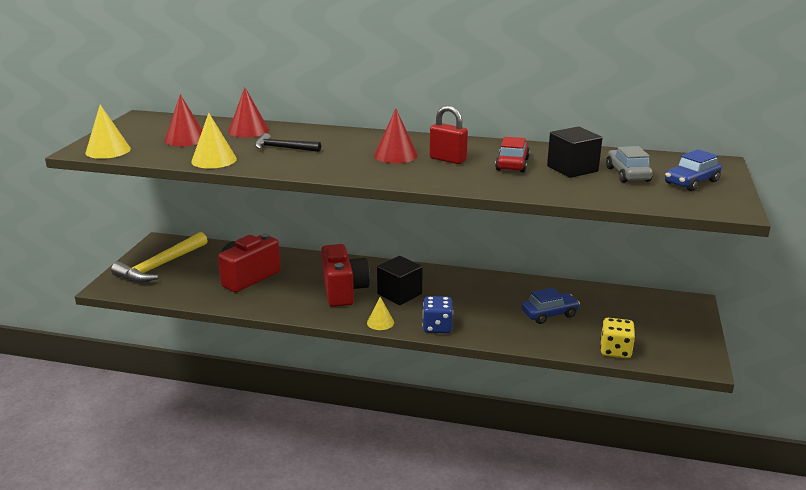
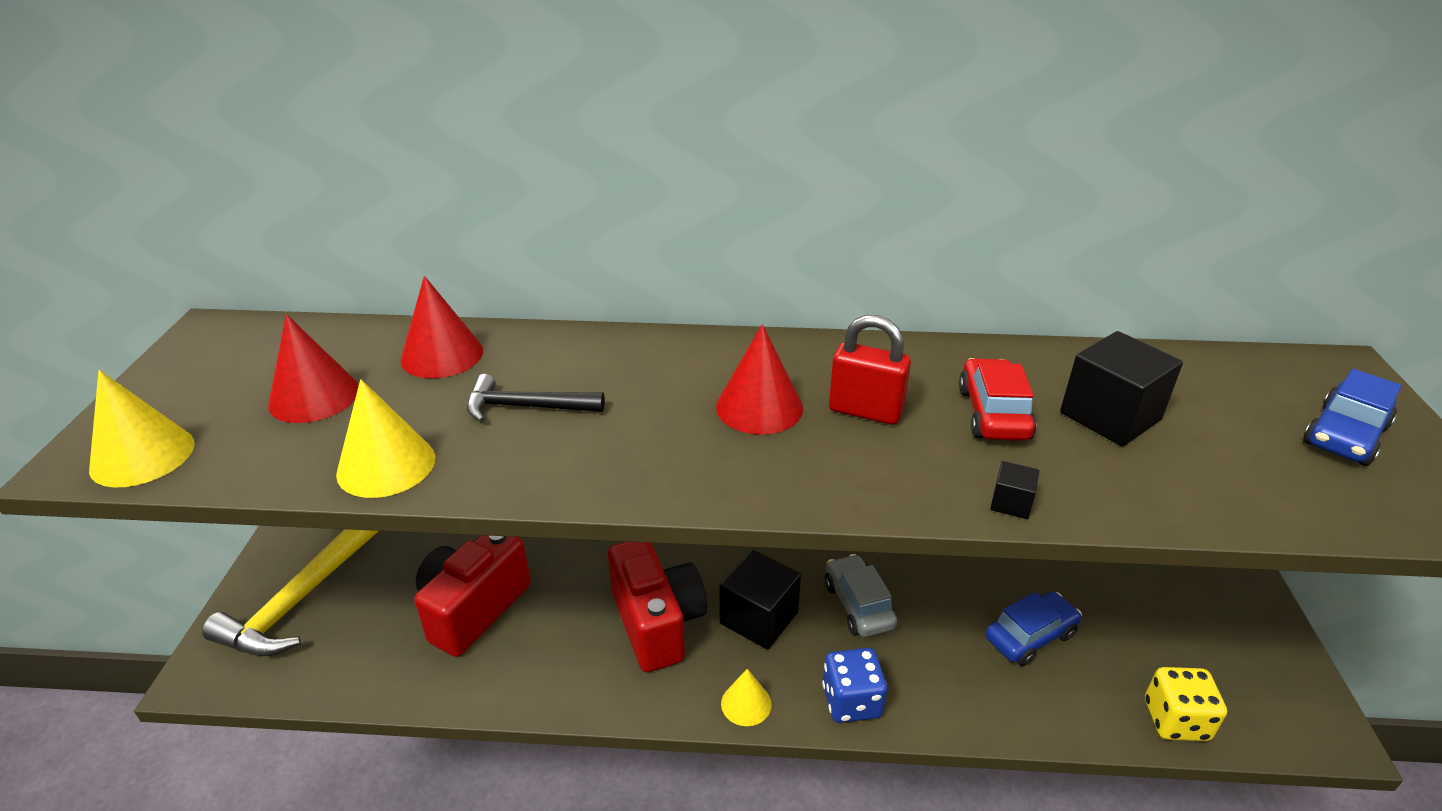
camera: 10 degrees left, 10 degrees up
grey car [606,146,653,183] -> grey car moved to [825,554,897,637]
none -> black cube [990,461,1039,519]

